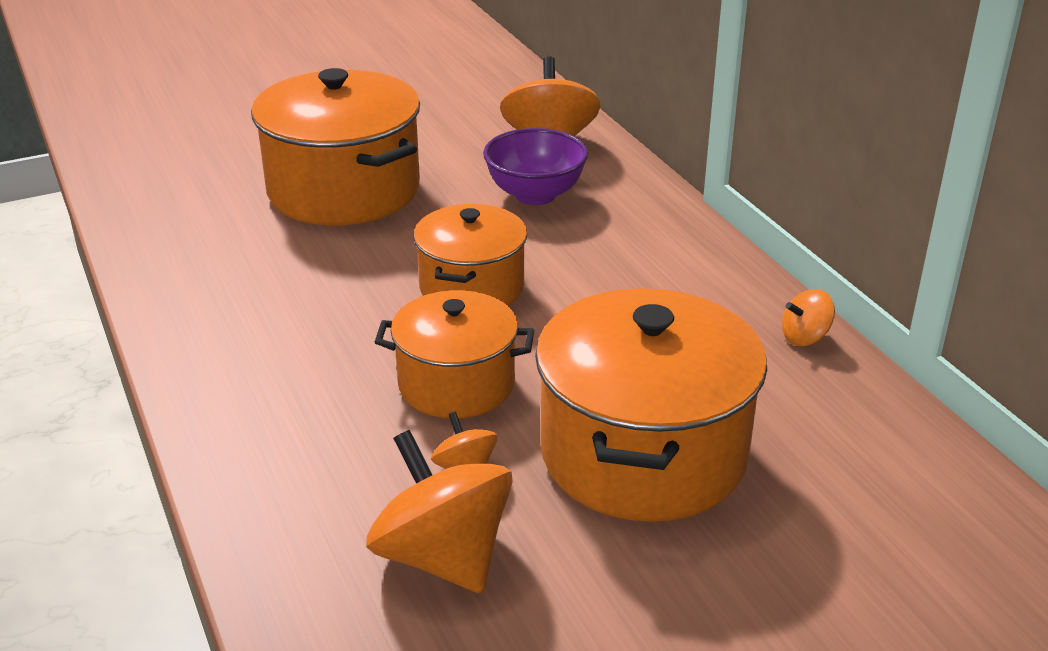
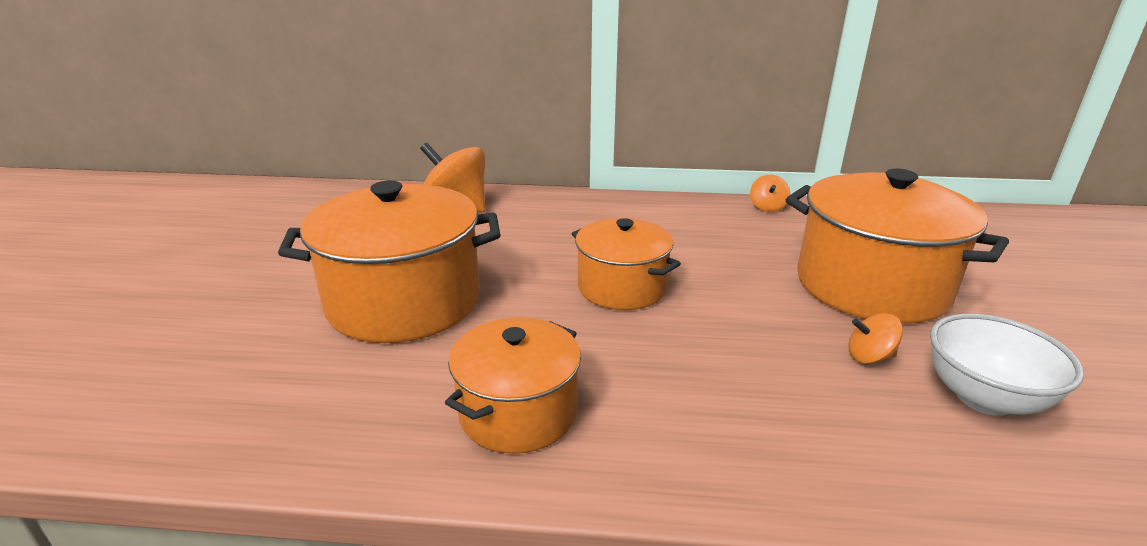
camera: 60 degrees left, 5 degrees down
orange spinning top [366,430,513,593] -> white bowl [930,313,1084,416]
orange pot [375,290,534,418] -> orange pot moved to [445,317,581,454]
purple bowl [483,128,588,205] -> none

